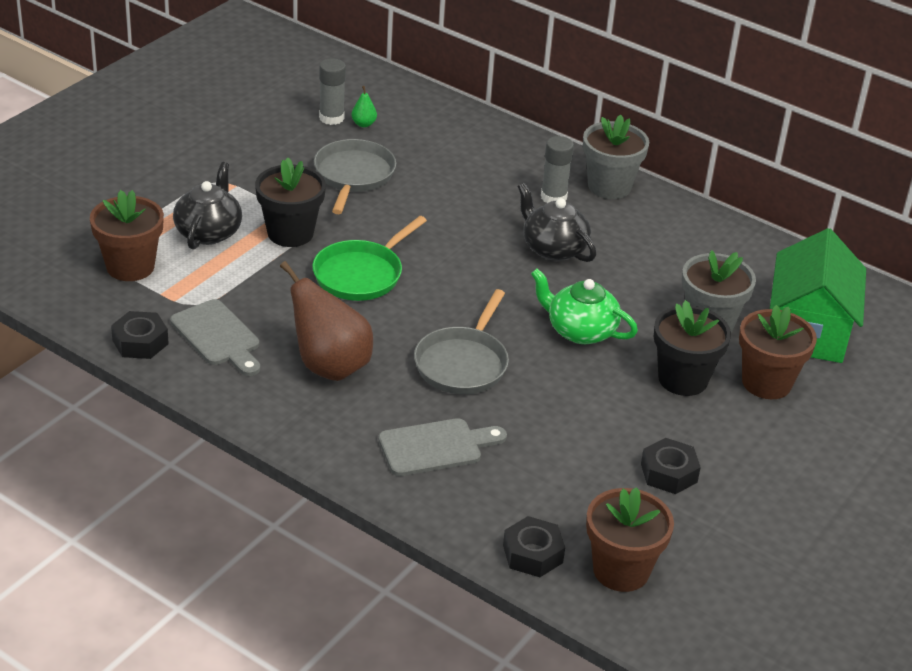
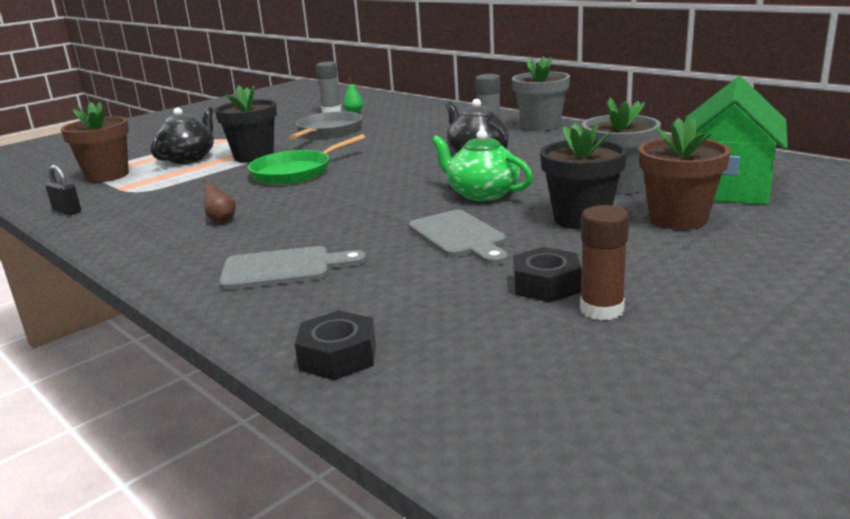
camera: 15 degrees right, 15 degrees down
black nut [111,311,169,359] -> black padlock [45,165,81,215]
grey cutting board [170,299,260,376] -> grey cutting board moved to [409,210,508,265]
brown pear [280,261,373,381] -> brown pear [203,179,236,223], size x0.41
grey pan [414,289,509,394] -> none
brown flower pot [586,487,674,592] -> none
none -> brown glue stick [580,205,629,321]

